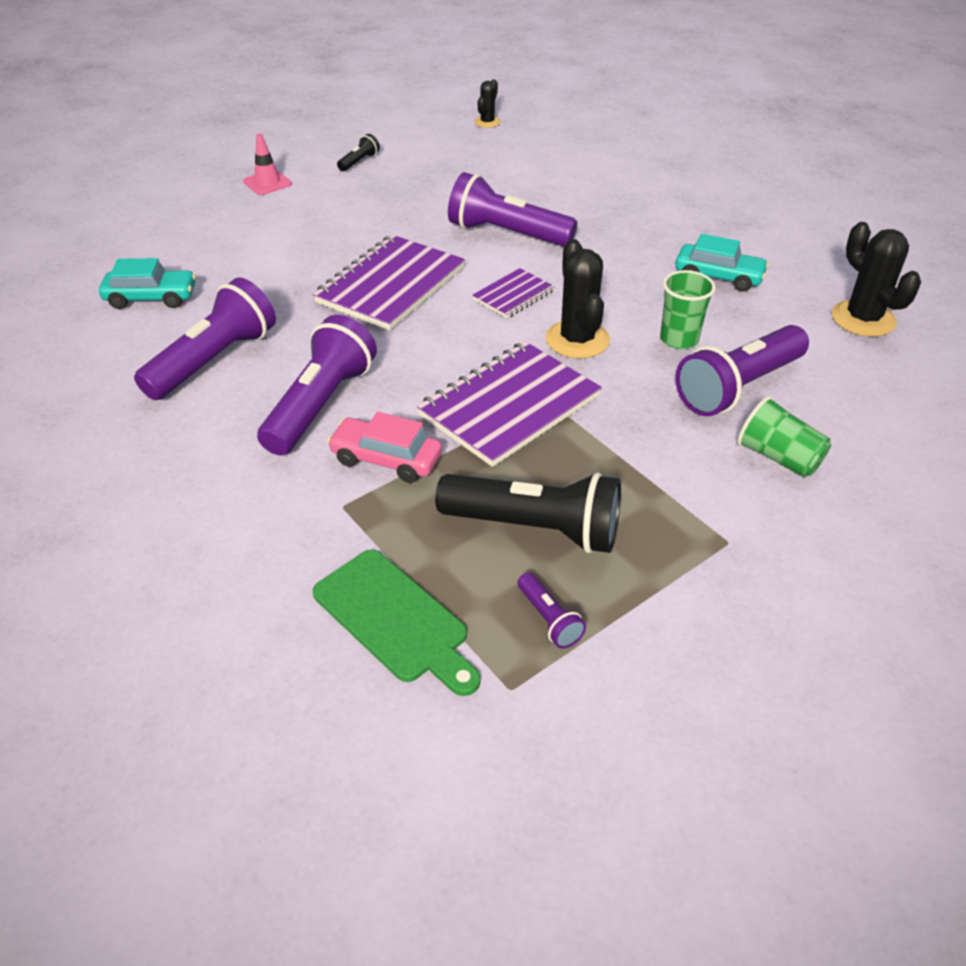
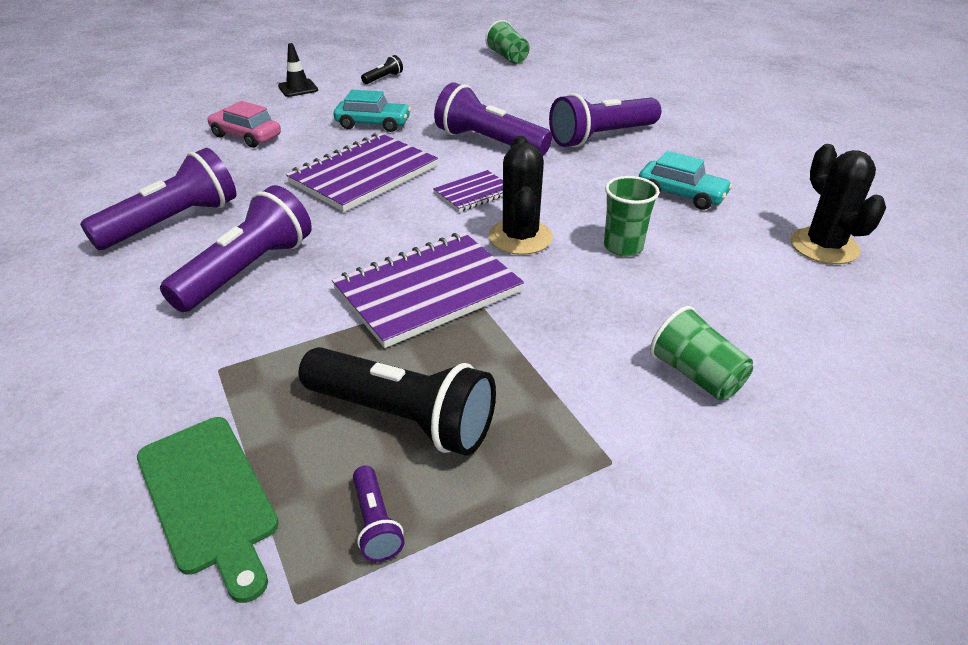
camera: 10 degrees right, 5 degrees down
turquoise car [99,258,196,309] -> turquoise car moved to [333,90,411,132]
pink traffic cone [243,133,292,195] -> black traffic cone [278,43,318,97]
pink car [327,412,442,483] -> pink car moved to [207,101,281,148]
black cactus [475,79,501,128] -> green cup [485,20,530,64]
purple flashlight [675,325,809,416] -> purple flashlight moved to [549,93,661,148]

